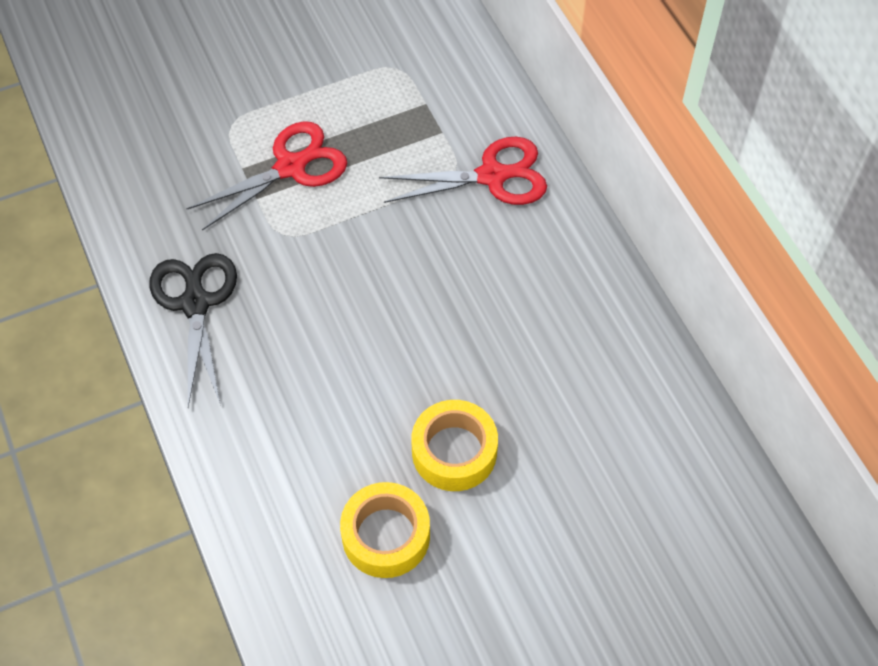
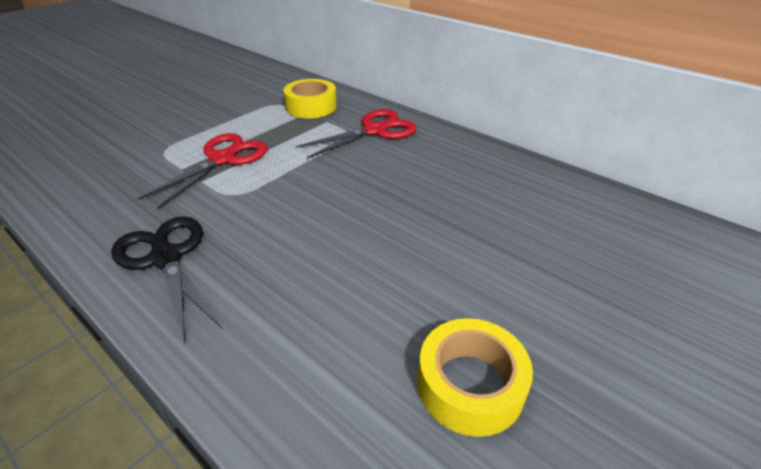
camera: 25 degrees left, 20 degrees down
yellow tape [411,400,498,491] -> yellow tape moved to [283,79,337,118]

